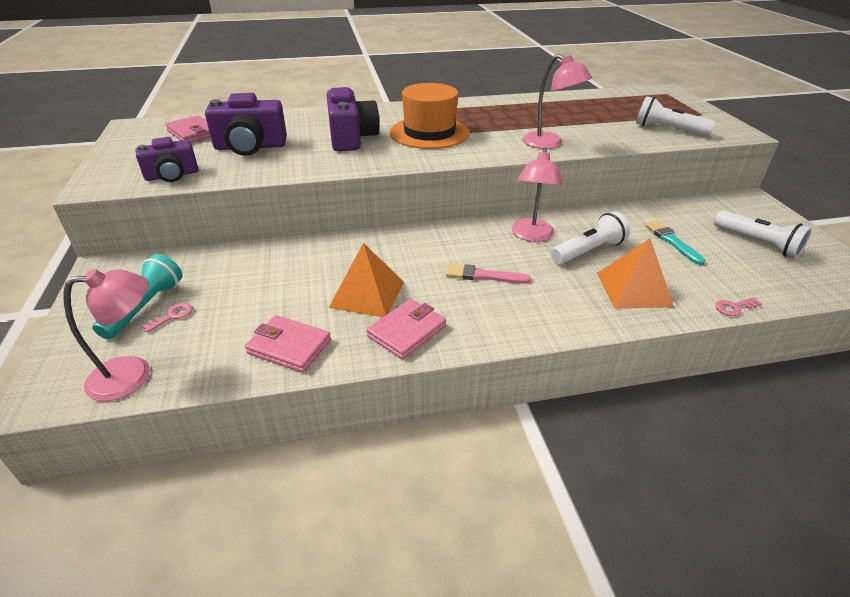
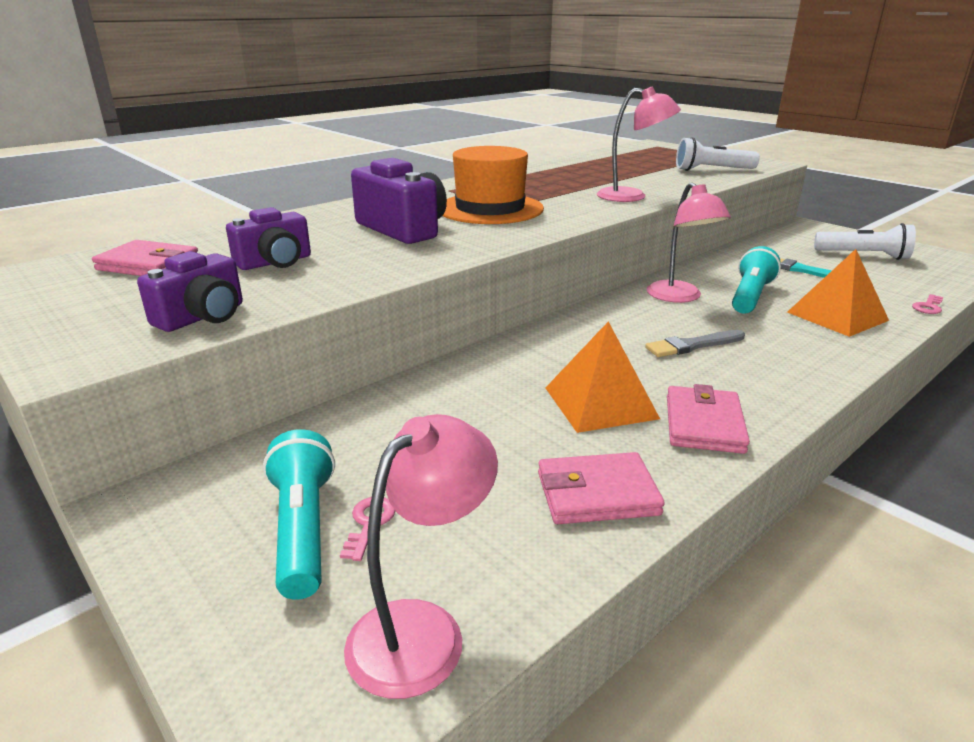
camera: 30 degrees left, 10 degrees down
purple camera [205,93,287,156] -> purple camera [226,207,311,270], size x0.66
pink brush [446,264,531,284] -> grey brush [645,330,745,357]
white flashlight [551,211,630,264] -> turquoise flashlight [732,246,781,314]

